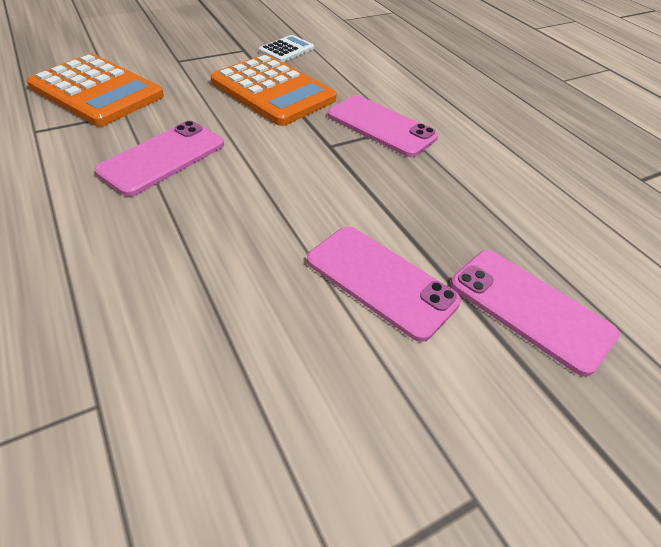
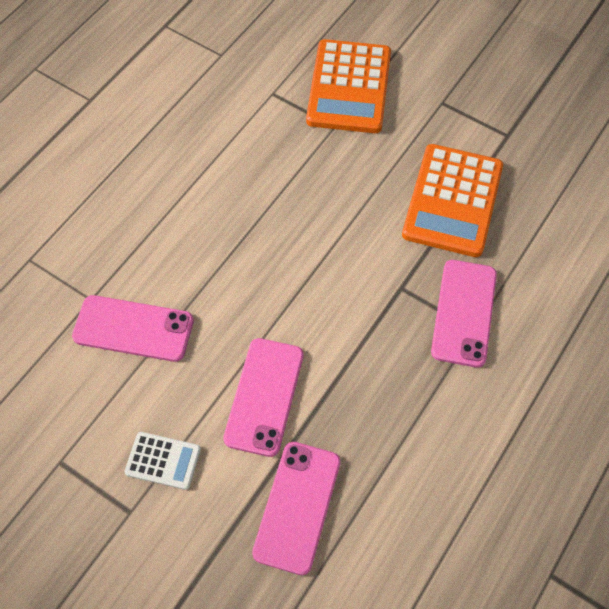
camera: 65 degrees right, 15 degrees up
pink phone [95,121,224,196] -> pink phone moved to [72,295,194,362]
white calculator [259,35,314,62] -> white calculator moved to [125,432,201,490]

